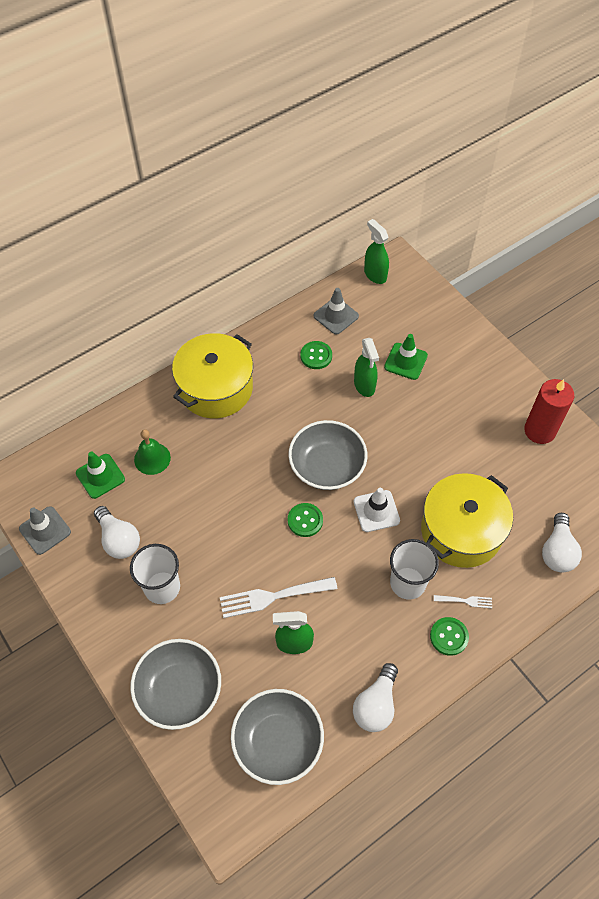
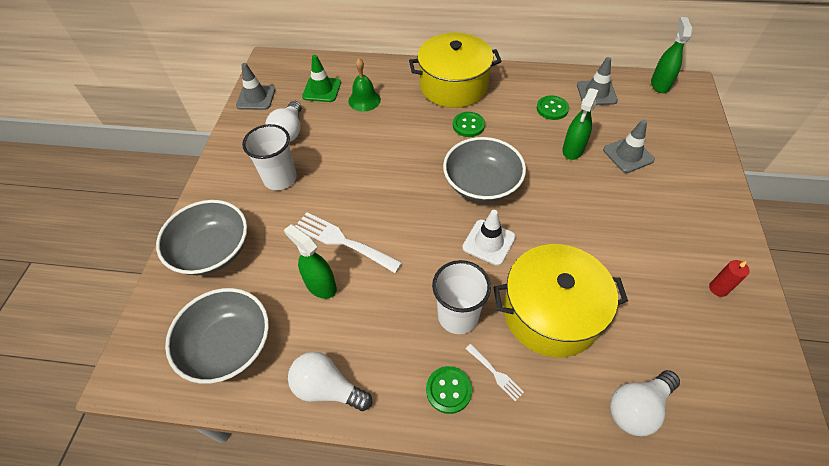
camera: 45 degrees right, 5 degrees down
green button [288,503,323,537] -> green button moved to [453,112,485,137]
white light bulb [353,663,398,732] -> white light bulb turned 45 degrees clockwise [288,352,372,411]
green traffic cone [384,334,428,380] -> grey traffic cone [603,120,655,173]
red candle [524,379,574,444] -> red candle [709,260,750,297], size x0.48

